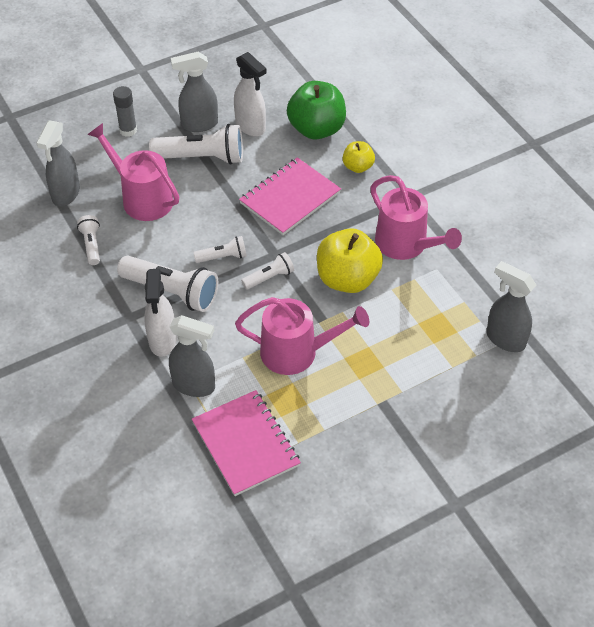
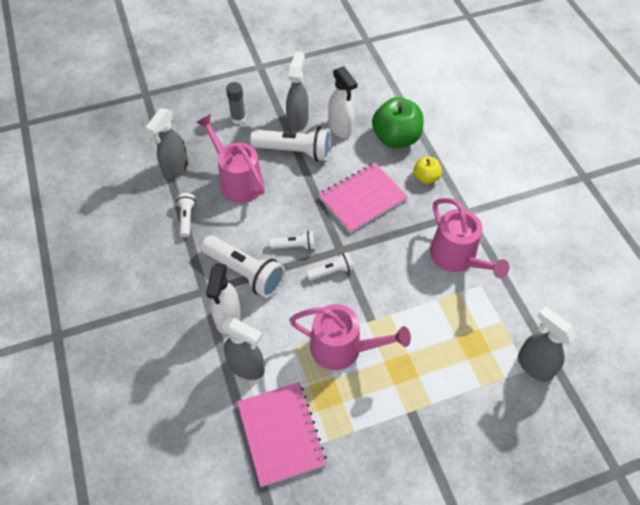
camera: 10 degrees right, 5 degrees up
grey spray bottle [171,52,218,132] -> grey spray bottle turned 105 degrees clockwise [286,52,309,132]
yellow apple [317,228,383,293] -> none

